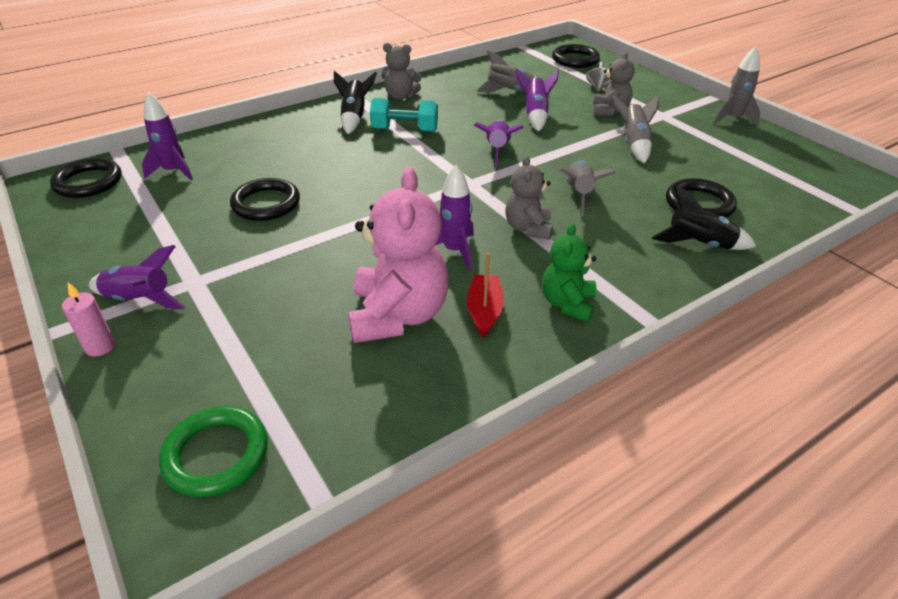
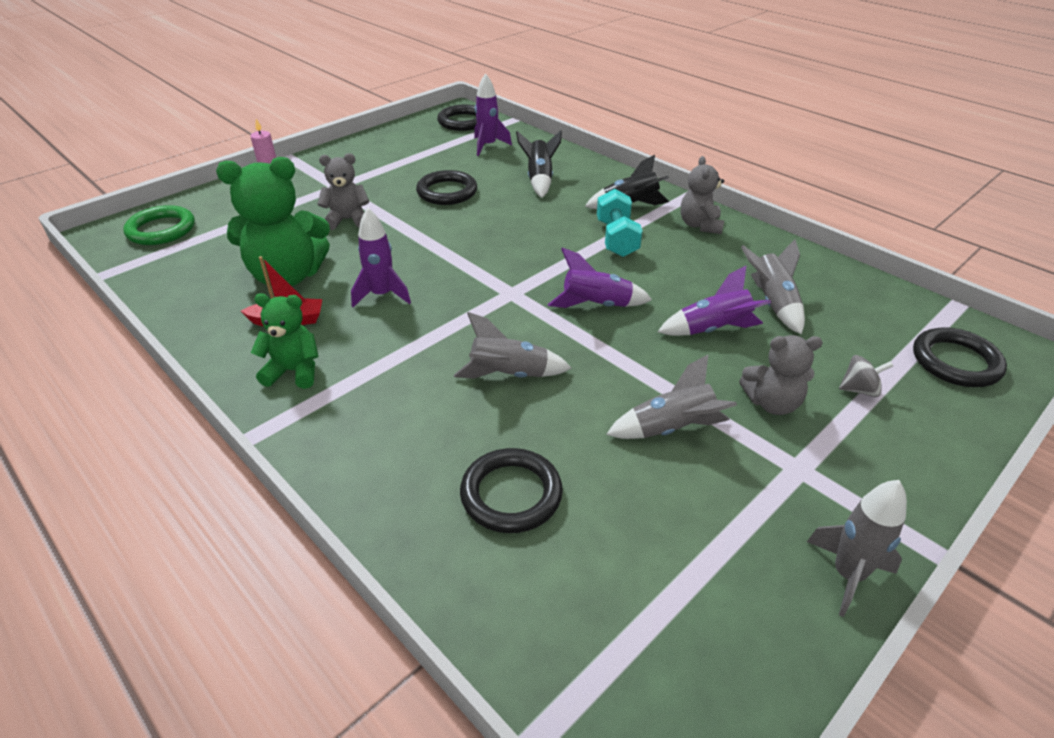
camera: 80 degrees right, 0 degrees up
purple rocket [89,245,186,309] -> none
pink teddy bear [348,167,449,343] -> green teddy bear [216,157,330,287]
grey teddy bear [505,155,553,240] -> grey teddy bear moved to [318,153,370,230]
black rocket [652,185,757,250] -> black rocket moved to [516,130,562,198]

